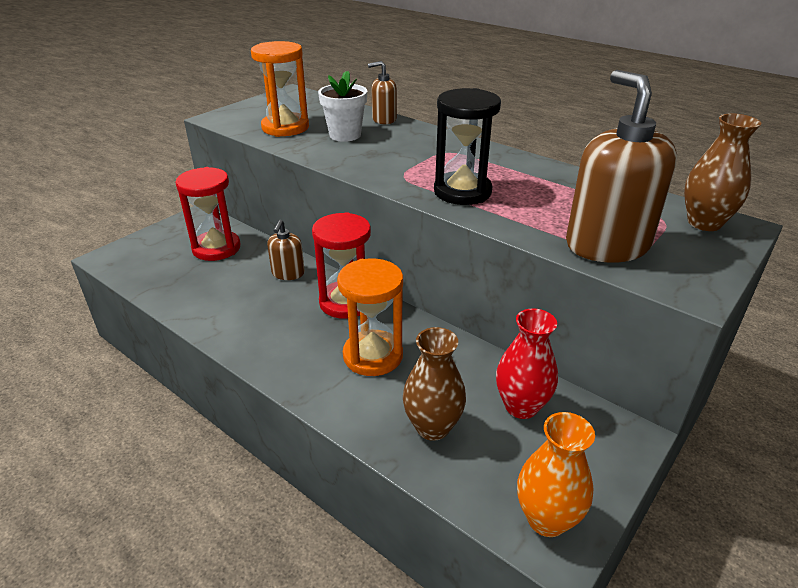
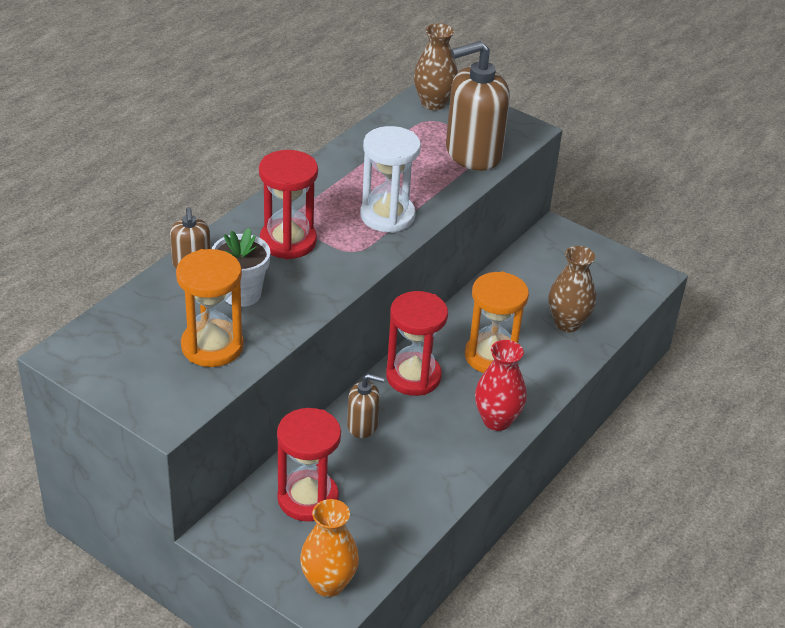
camera: 95 degrees left, 5 degrees up
black hourglass [434,88,501,205] -> white hourglass [360,126,421,233]
red vase [496,308,558,419] -> red vase moved to [475,340,526,431]
orange vase [517,412,595,537] -> orange vase moved to [300,499,359,597]
none -> red hourglass [259,150,318,259]

